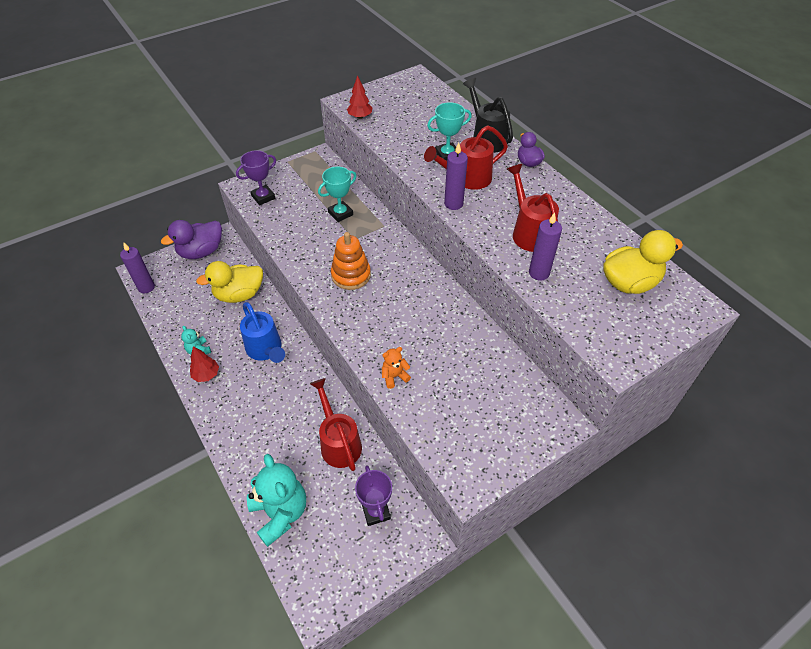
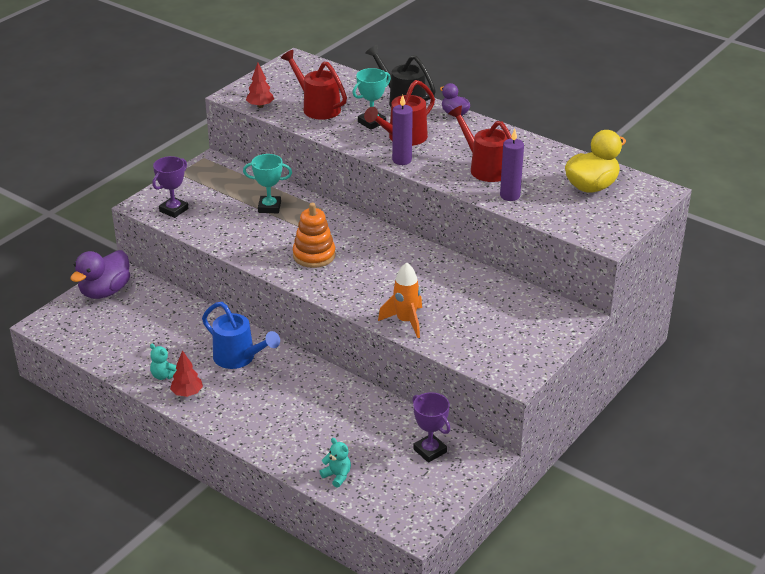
camera: 20 degrees left, 15 degrees down
purple candle [120,243,155,293] -> none
yellow duck [196,261,263,303] -> none
turquoise teddy bear [247,454,306,547] -> turquoise teddy bear [319,438,351,488], size x0.47
red watering can [310,378,362,471] -> red watering can moved to [281,50,347,120]
turquoise trophy [318,167,357,222] -> turquoise trophy turned 60 degrees clockwise [243,154,292,213]
orange teddy bear [382,347,411,389] -> orange rocket [378,263,422,338]

